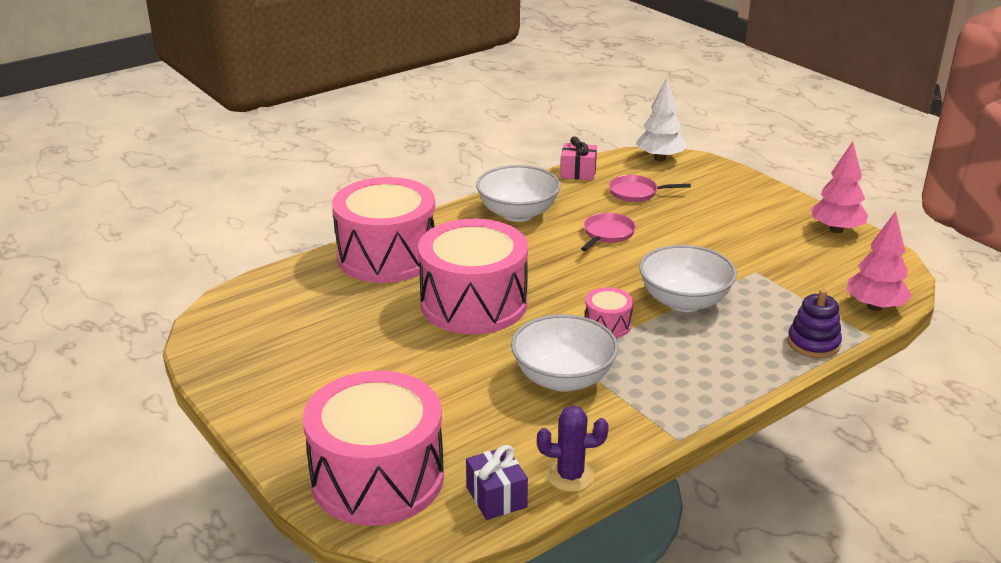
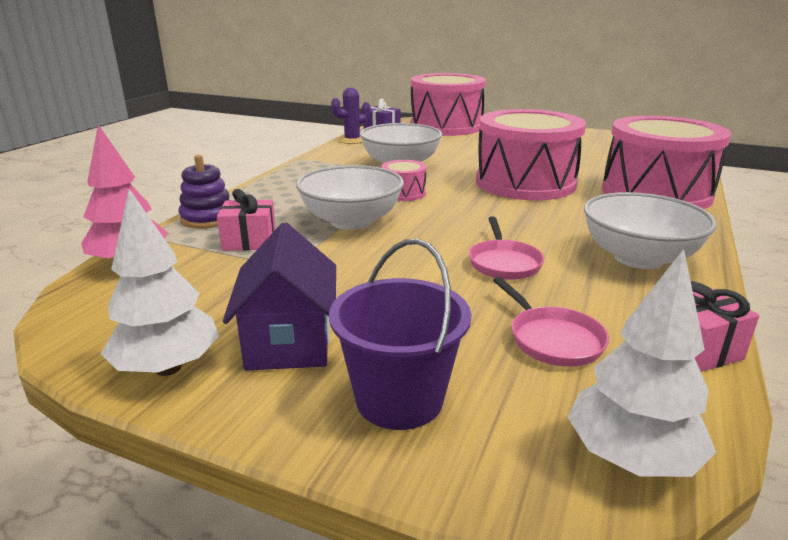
camera: 150 degrees right, 5 degrees down
pink pan [609,175,691,202] -> pink pan turned 90 degrees clockwise [493,277,609,367]
pink tree [811,141,868,233] -> white tree [101,189,219,376]
none -> pink gift [217,189,276,251]
none -> purple house [223,223,336,371]
none -> purple bucket [329,239,471,430]

